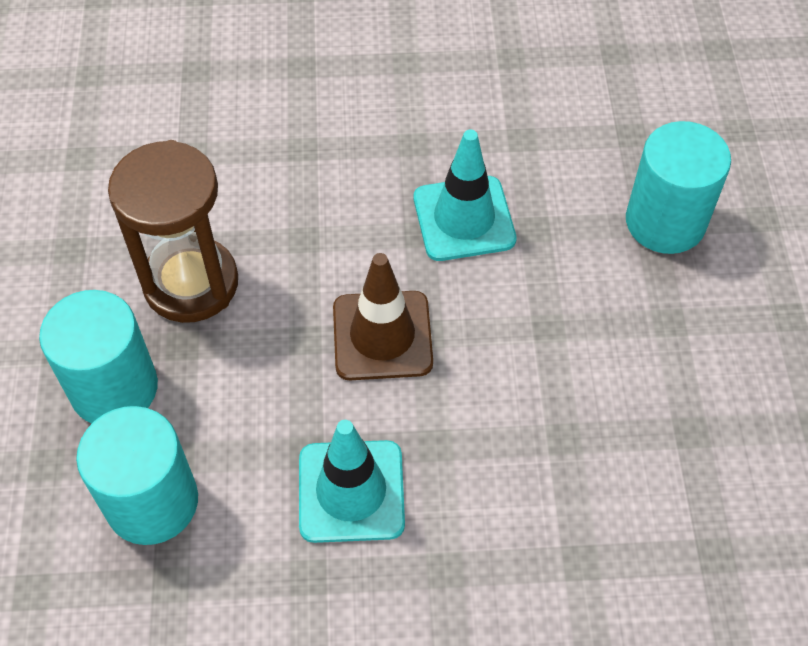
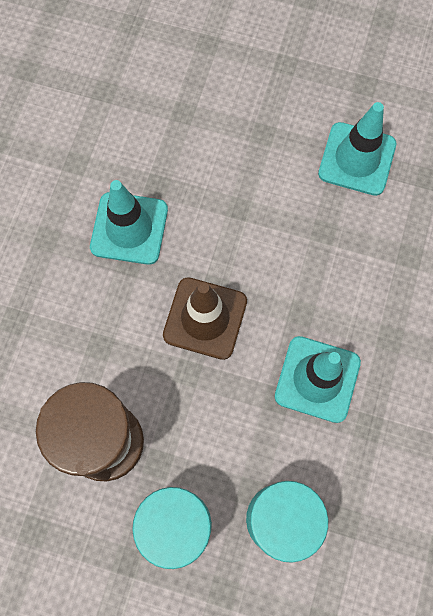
camera: 70 degrees left, 15 degrees up
turquoise cylinder [626,121,731,254] -> none
none -> turquoise traffic cone [318,102,396,196]

